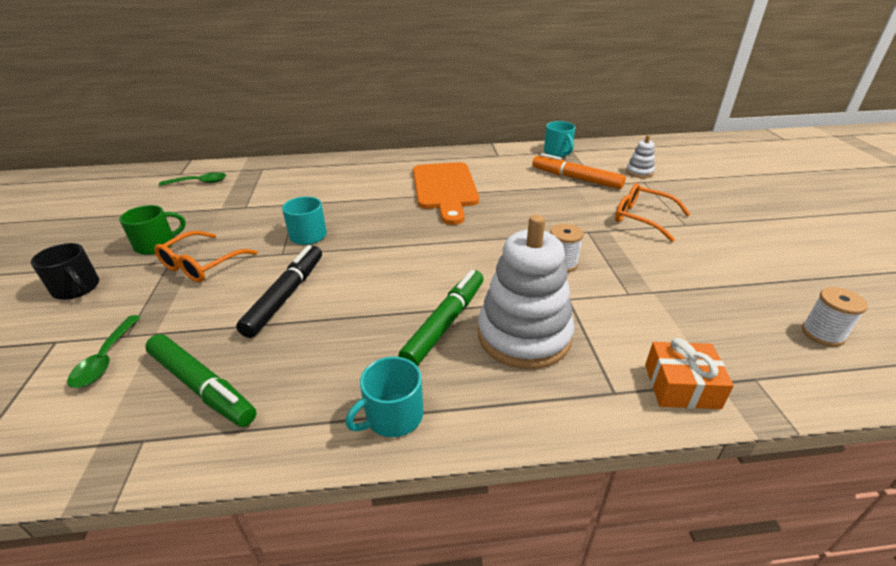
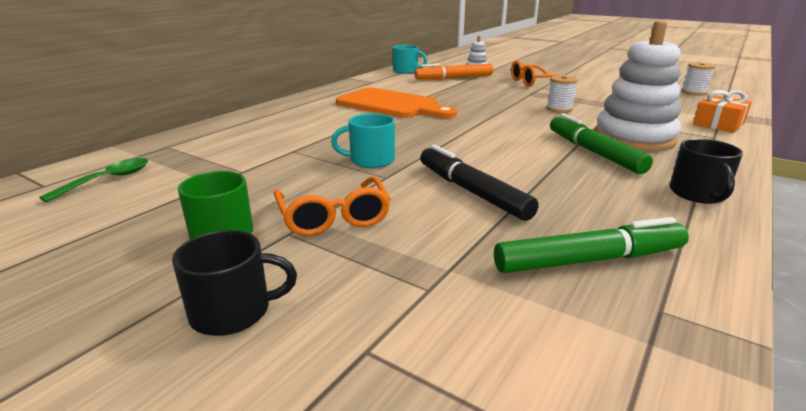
camera: 50 degrees left, 10 degrees down
green spoon [67,315,141,388] -> none
turquoise mug [345,357,423,437] -> black mug [670,139,743,204]

